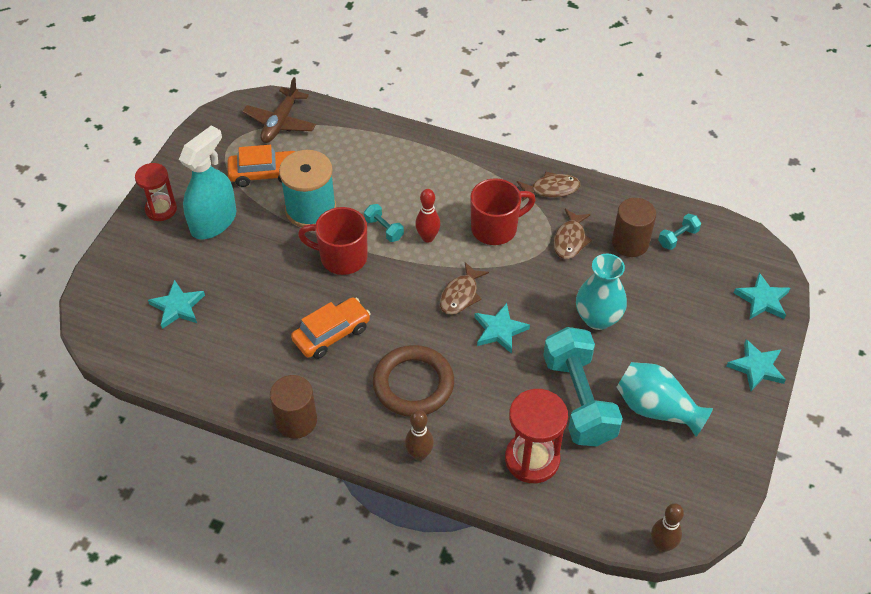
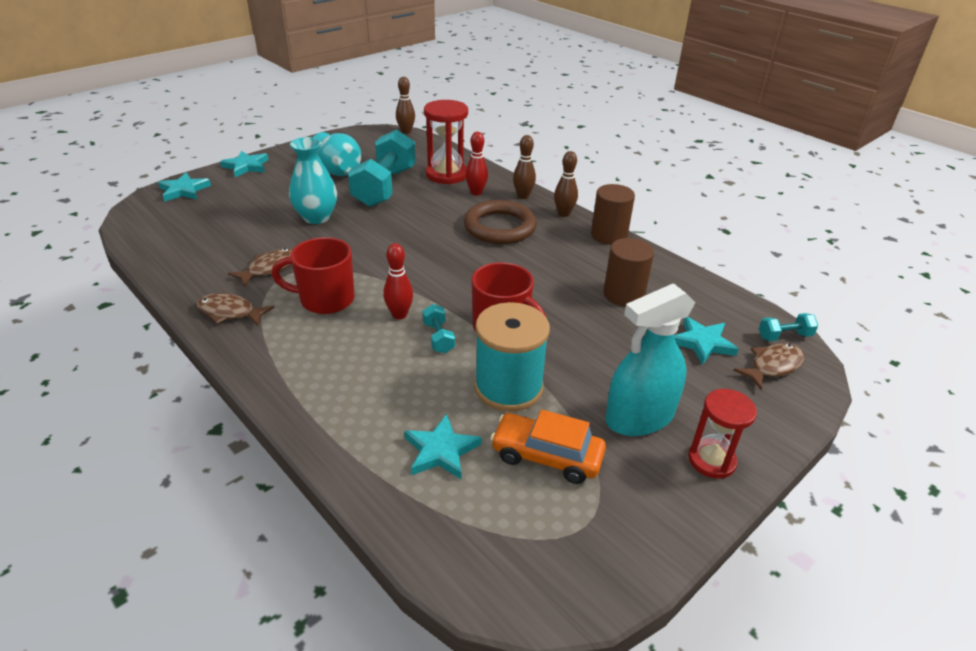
camera: 155 degrees left, 15 degrees down
brown plane [243,77,316,143] -> none
orange car [291,297,371,359] -> none
brown fish [440,262,489,315] -> brown fish moved to [733,343,804,390]
turquoise star [475,303,530,354] -> turquoise star moved to [404,414,482,479]
brown cylinder [612,198,656,257] -> brown cylinder moved to [603,238,654,307]
turquoise dumbbell [658,214,701,250] -> turquoise dumbbell moved to [759,313,818,341]
none -> red bowling pin [465,132,488,196]
none -> brown bowling pin [554,151,578,217]

